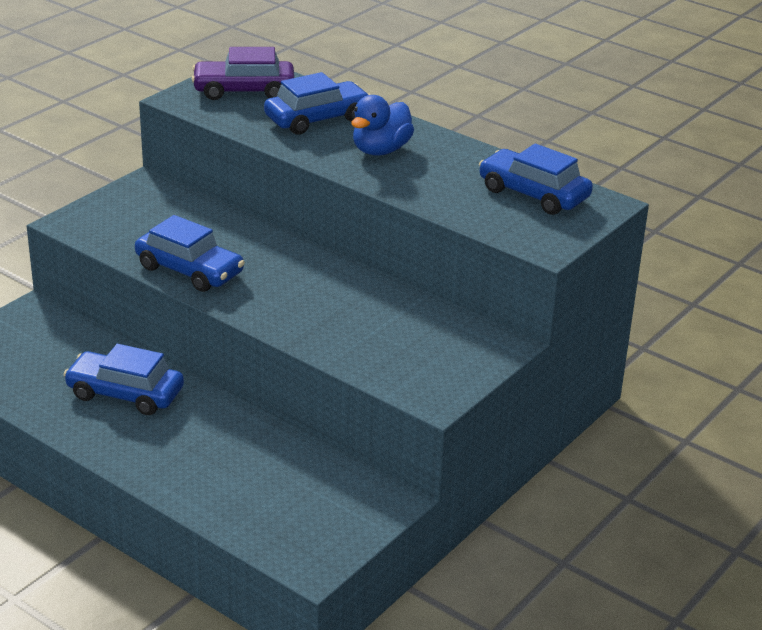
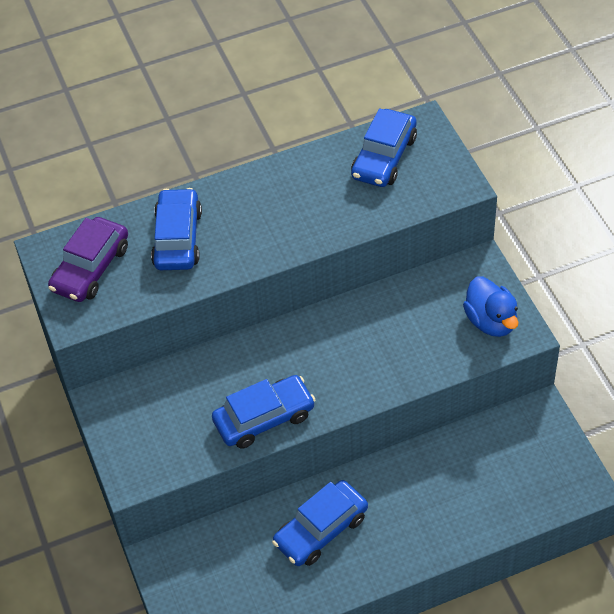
camera: 55 degrees left, 20 degrees up
blue duck [351,95,414,156] -> blue duck moved to [463,277,519,337]
blue car [479,144,593,215] -> blue car turned 45 degrees counterclockwise [351,108,417,187]

